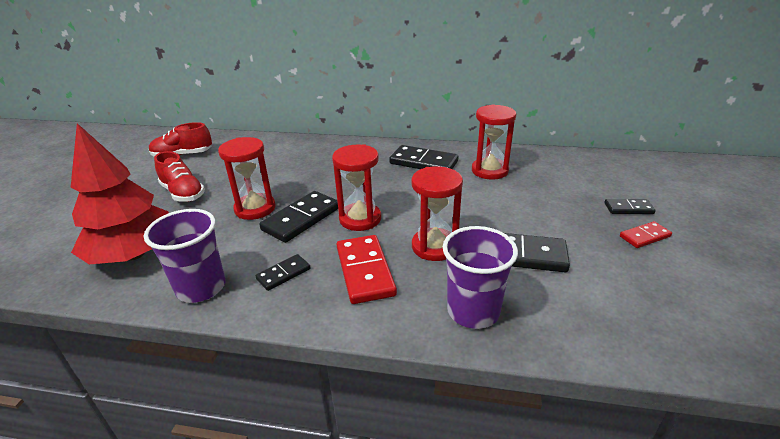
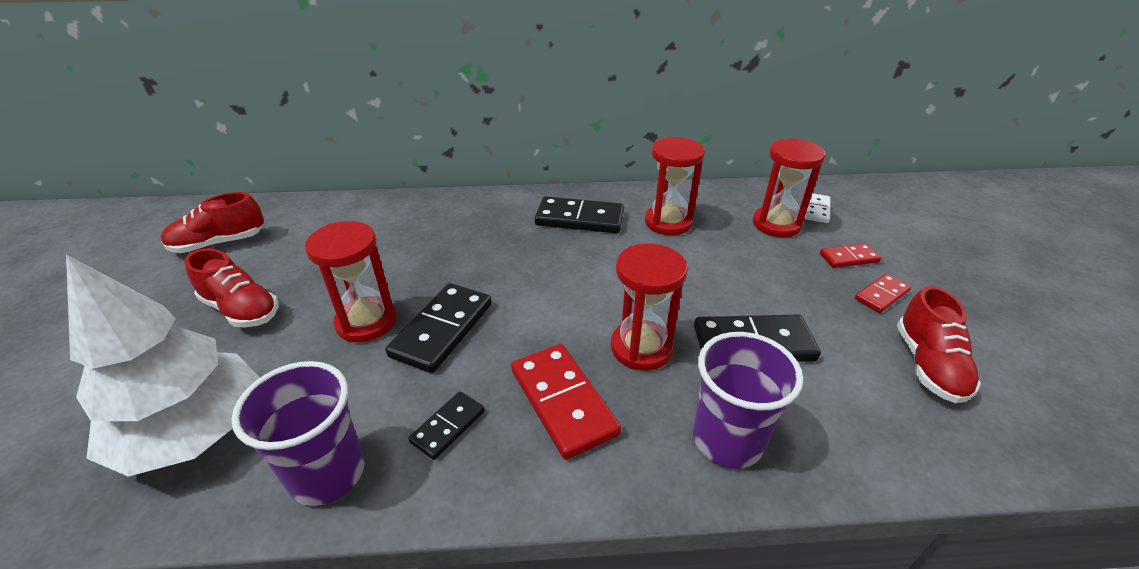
camera: 15 degrees left, 5 degrees up
red tree [71,123,169,264] -> white tree [66,254,260,477]
red hourglass [332,144,381,231] -> red hourglass moved to [753,138,826,237]
black domino [604,199,655,214] -> red domino [820,243,881,268]
none -> white domino [804,193,830,223]
none -> red shoe [897,286,981,403]

